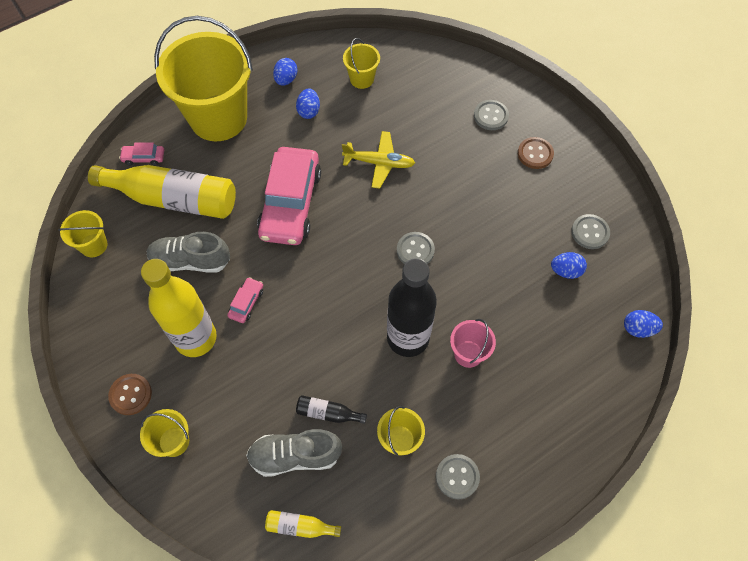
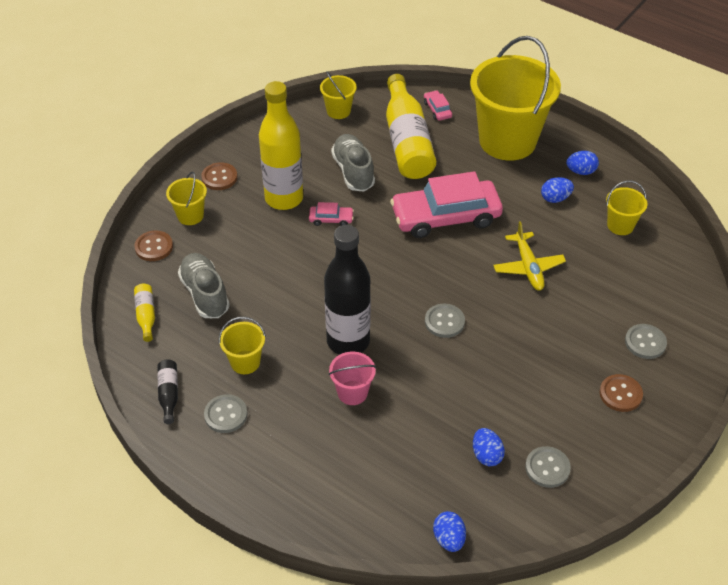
camera: 70 degrees right, 15 degrees down
black bottle [296,395,367,424] -> black bottle moved to [158,359,178,424]
none -> brown button [134,230,173,261]

